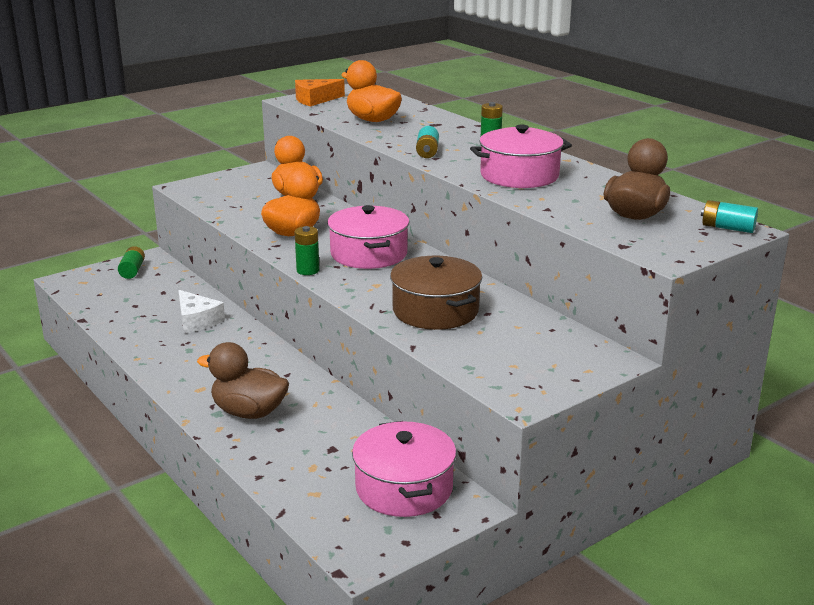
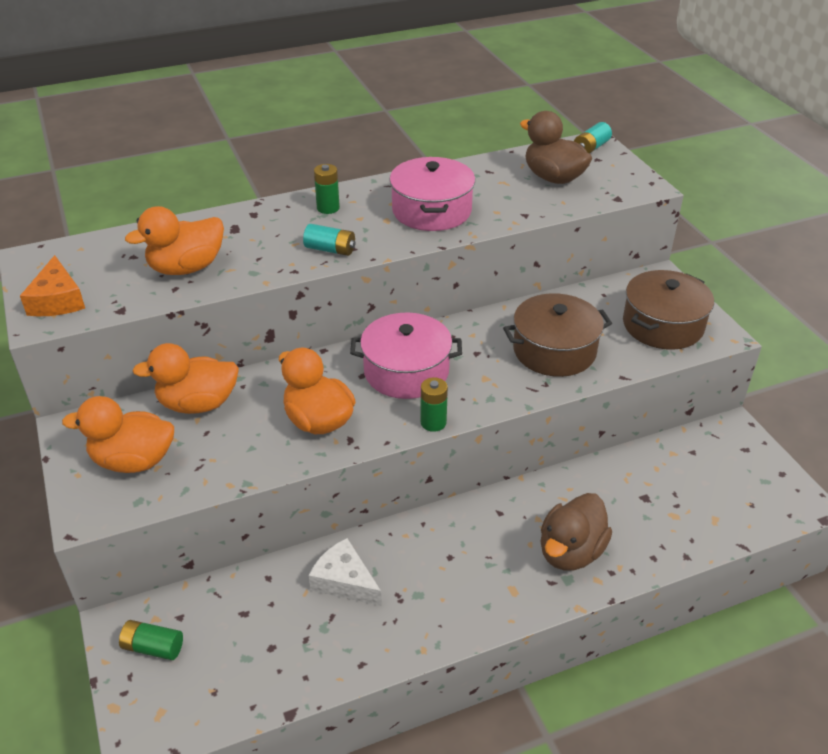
camera: 75 degrees left, 15 degrees up
white cheese [178,290,225,333] -> white cheese turned 120 degrees counterclockwise [309,538,382,606]
pink pot [352,421,456,517] -> none
none -> orange duck [62,396,174,473]
none -> brown pot [623,270,714,350]

